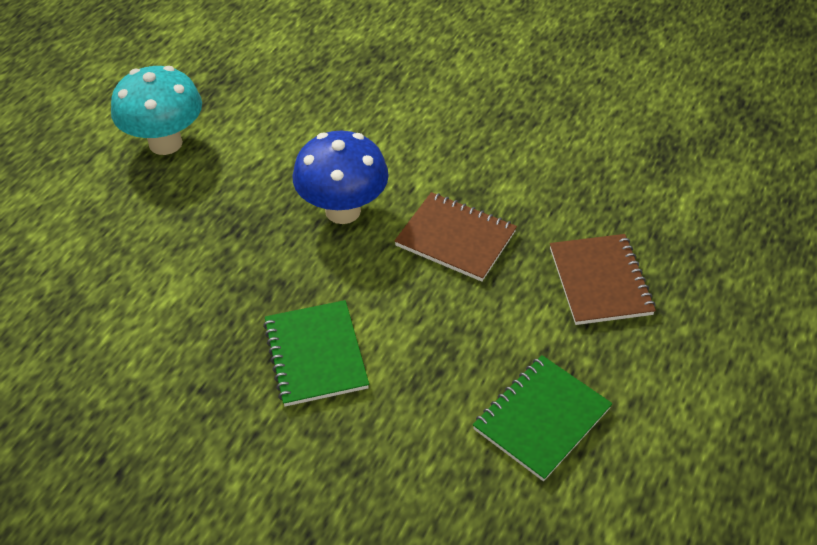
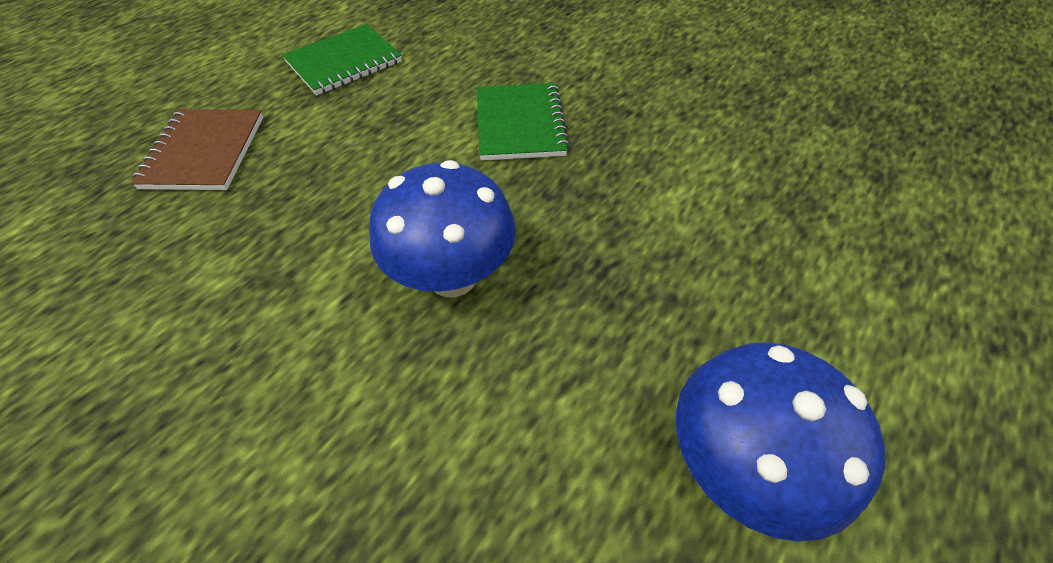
camera: 170 degrees left, 5 degrees up
turquoise mushroom [111,66,202,155] -> blue mushroom [676,342,885,542]
brown notebook [394,192,517,282] -> none

